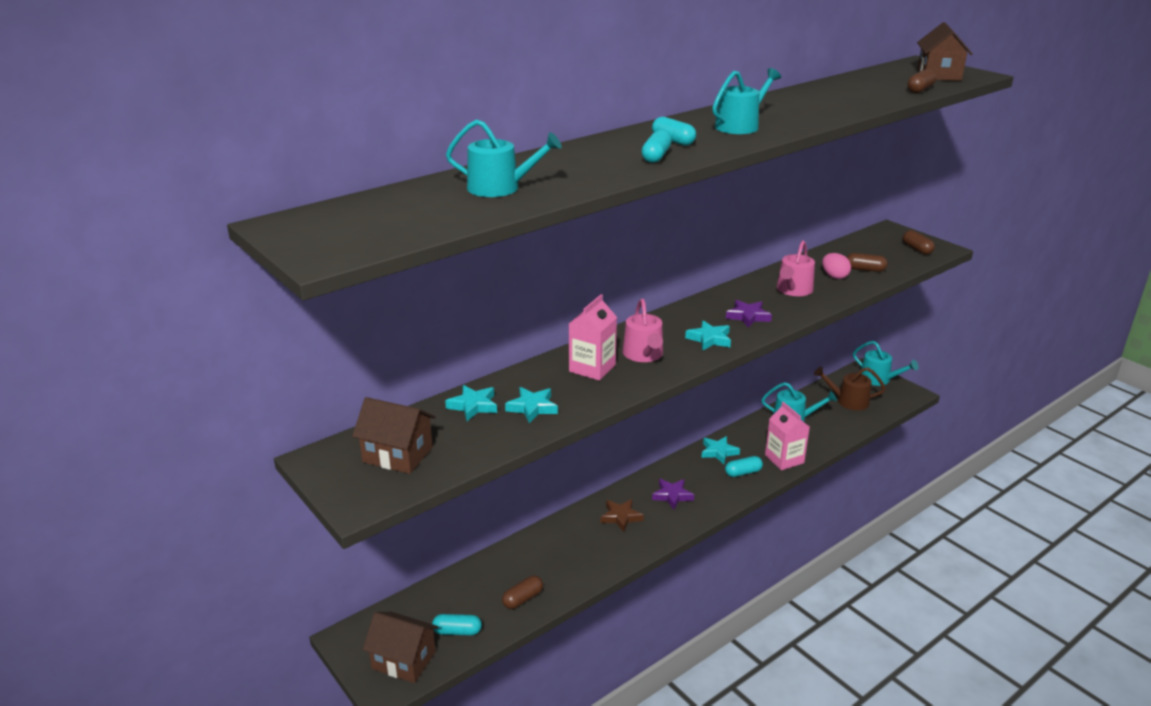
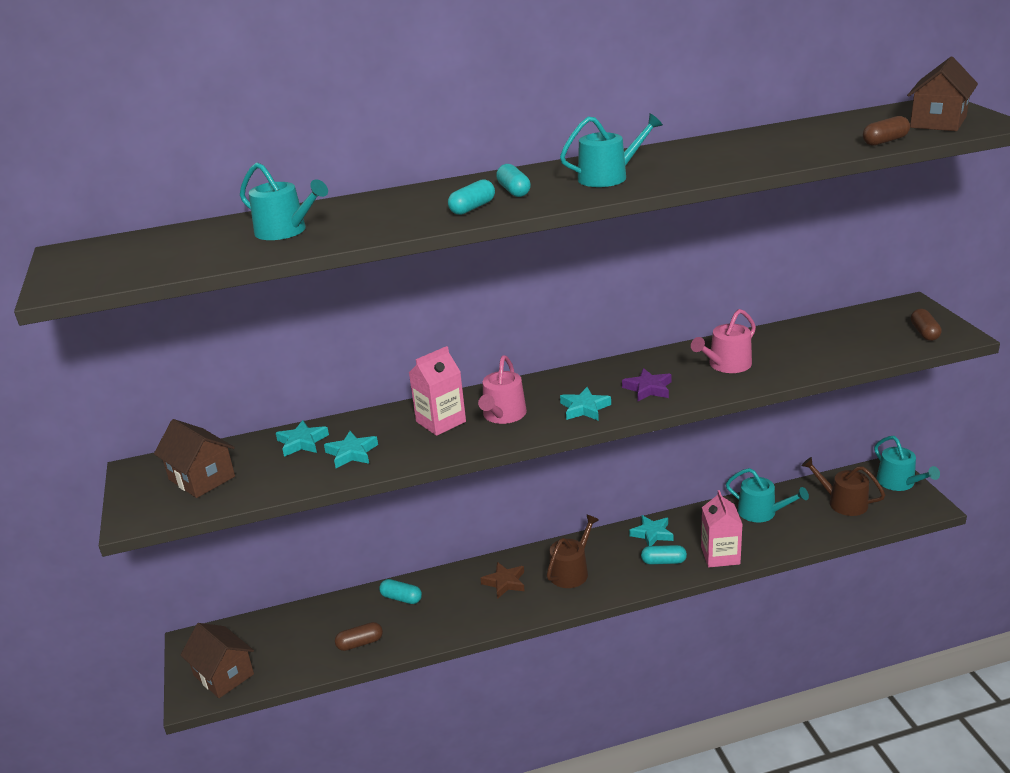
camera: 25 degrees right, 0 degrees up
turquoise capsule [432,614,482,635] -> turquoise capsule moved to [379,579,422,604]
purple star [652,479,694,510] -> brown watering can [547,514,599,588]
pink egg [822,253,851,279] -> none
brown capsule [846,253,888,272] -> none

